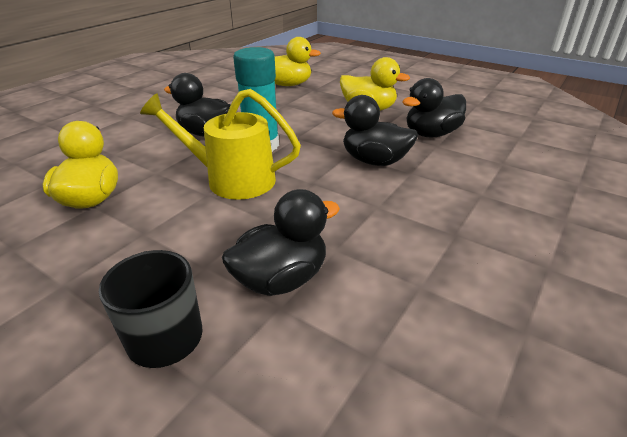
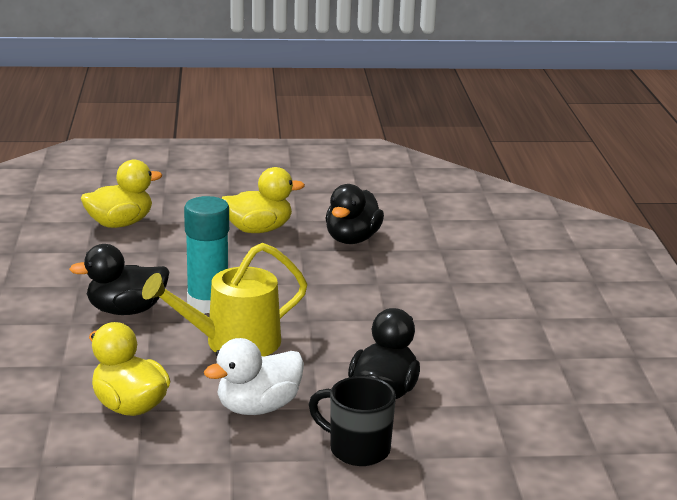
camera: 40 degrees left, 10 degrees down
black duck [332,95,418,166] -> none
none -> white duck [204,338,304,415]

